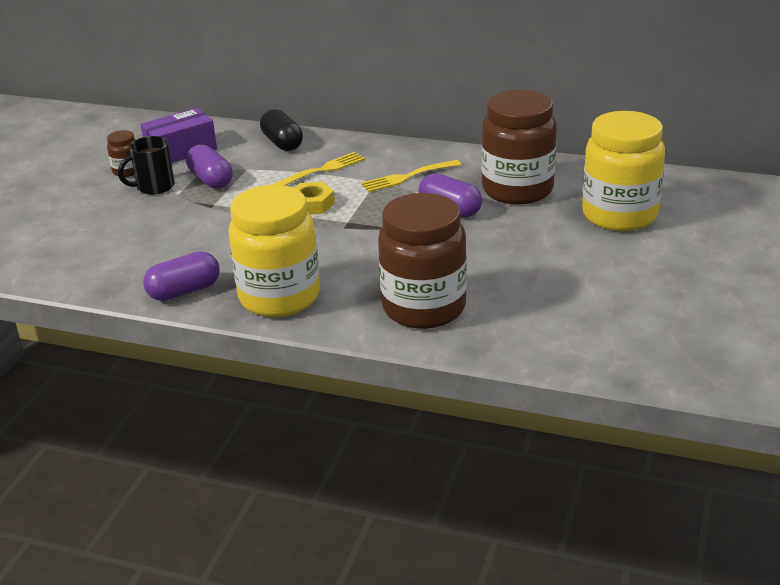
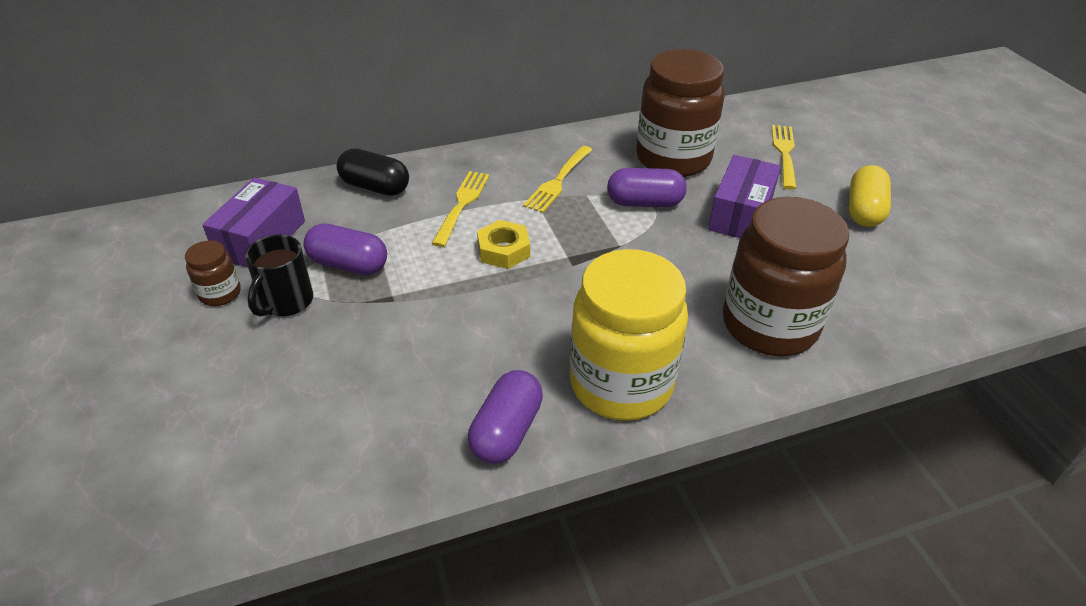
camera: 40 degrees left, 10 degrees up
yellow jar [582,111,665,231] -> yellow fork [772,125,797,190]
none -> purple box [708,155,781,238]
none -> yellow capsule [849,165,891,227]

